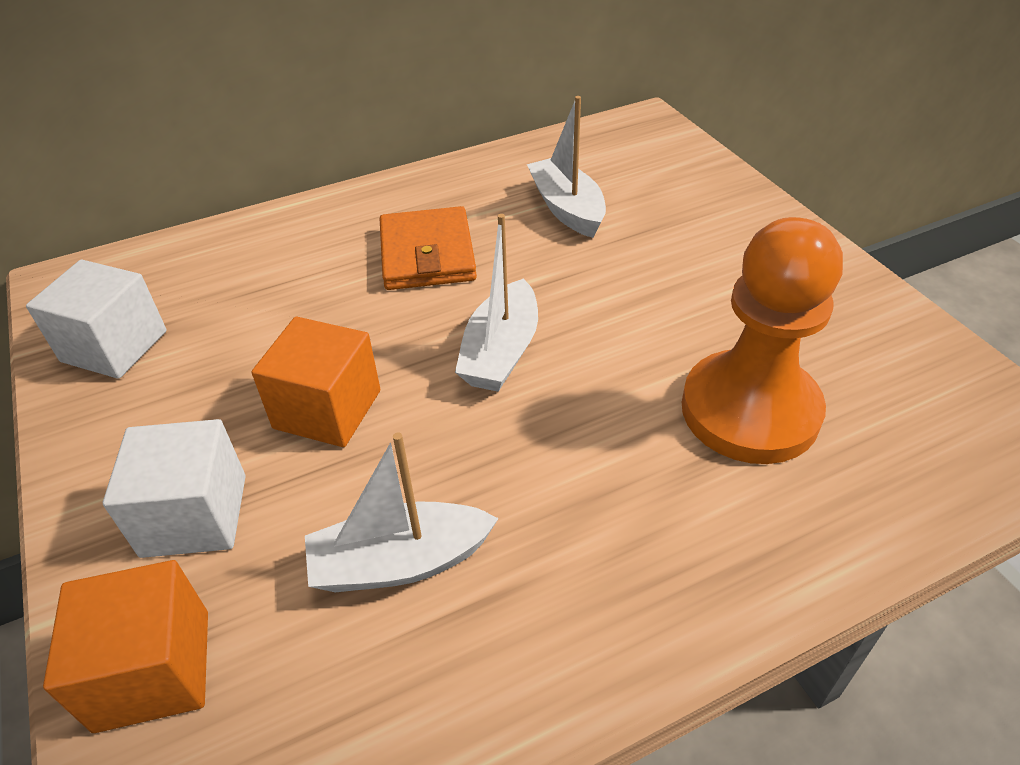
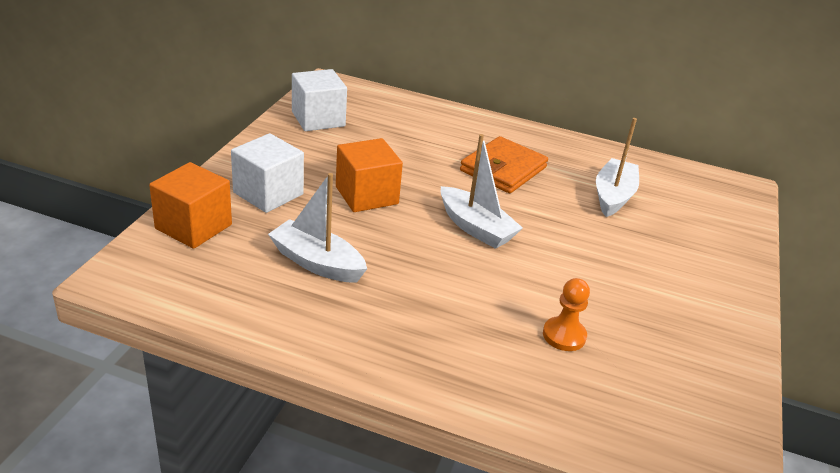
camera: 40 degrees right, 10 degrees down
white boat [455,214,538,392] -> white boat turned 105 degrees counterclockwise [441,134,523,249]
orange pawn [682,217,843,464] -> orange pawn [543,278,590,351], size x0.44

